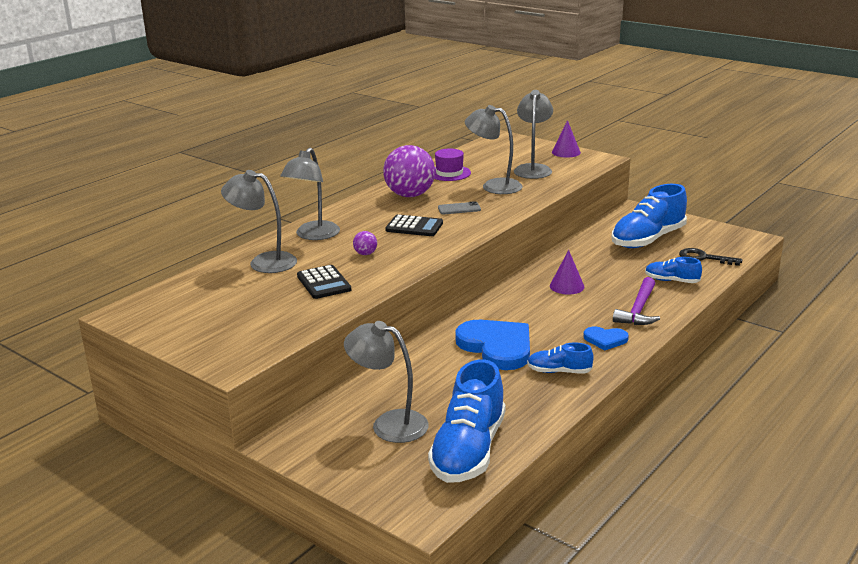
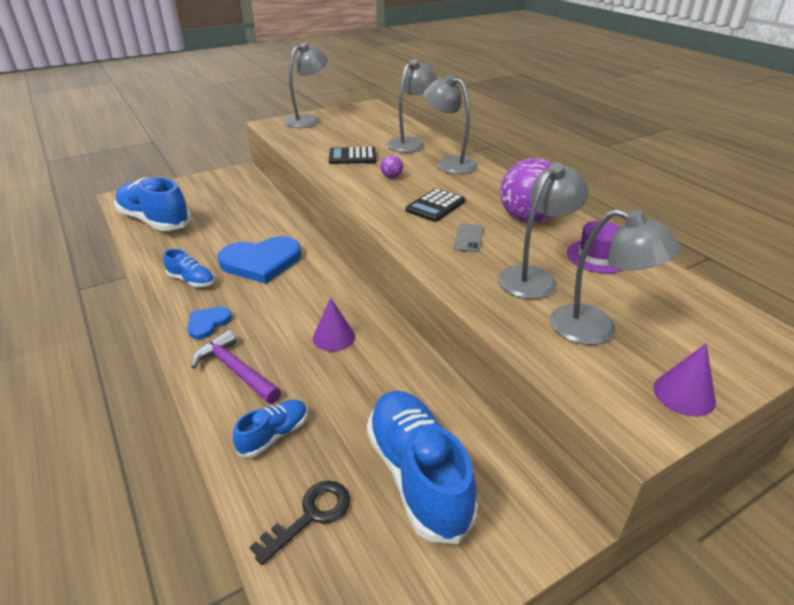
camera: 110 degrees right, 10 degrees up
grey lamp [344,321,429,443] -> grey lamp moved to [284,42,328,128]
blue shoe [527,343,594,374] -> blue shoe turned 90 degrees clockwise [163,249,215,287]

